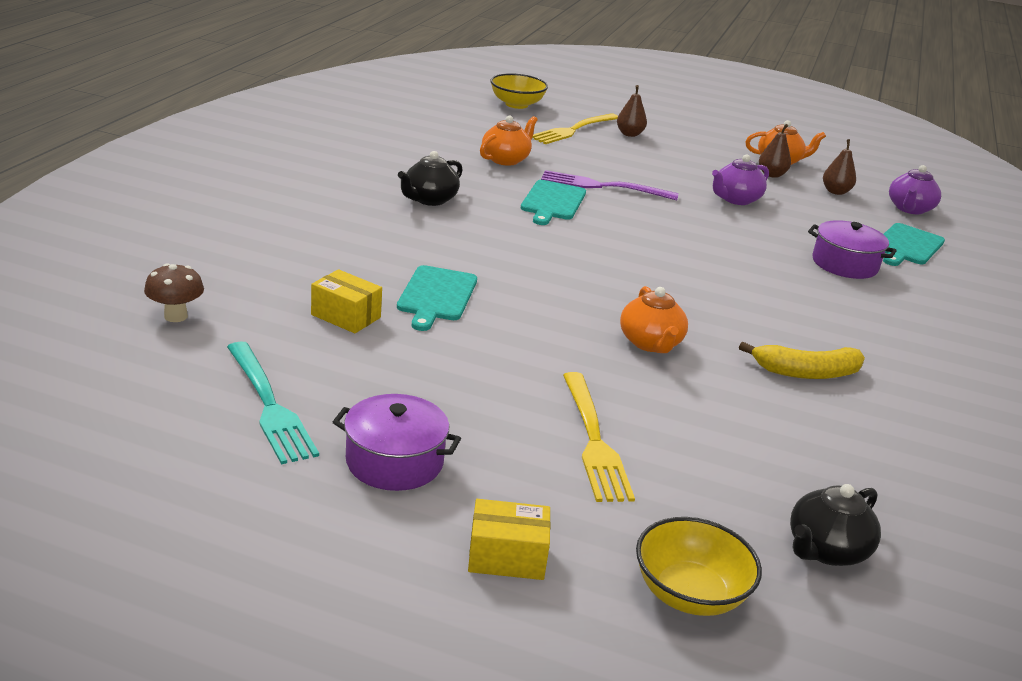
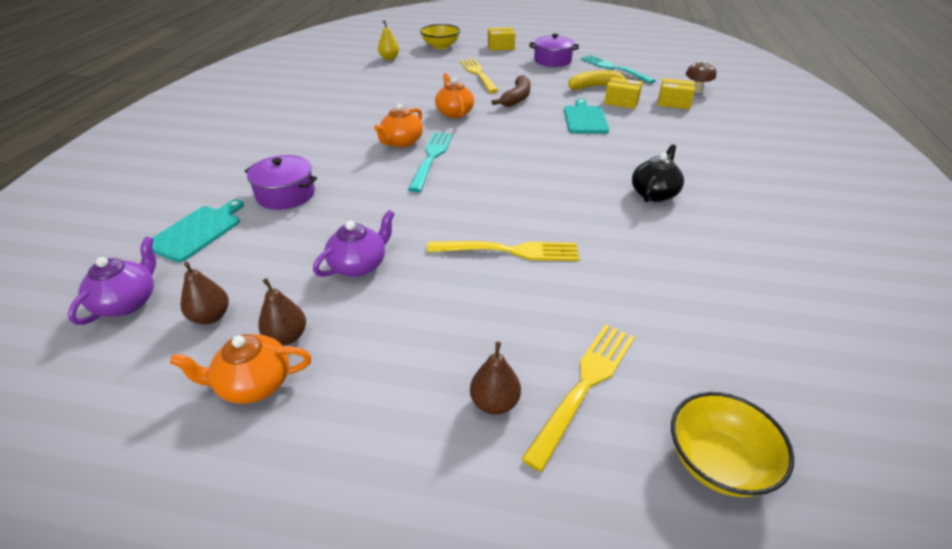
camera: 175 degrees right, 10 degrees up
orange teapot [480,116,538,166] -> orange teapot moved to [374,104,423,147]
turquoise cutting board [520,180,586,225] -> none
purple fork [541,170,679,200] -> yellow fork [427,241,579,261]
yellow banana [739,342,865,379] -> yellow banana moved to [568,70,633,90]
black teapot [790,484,881,566] -> yellow pear [378,20,399,60]
none -> turquoise fork [408,132,453,192]
none -> brown banana [492,75,531,107]
none -> yellow box [658,78,695,109]

